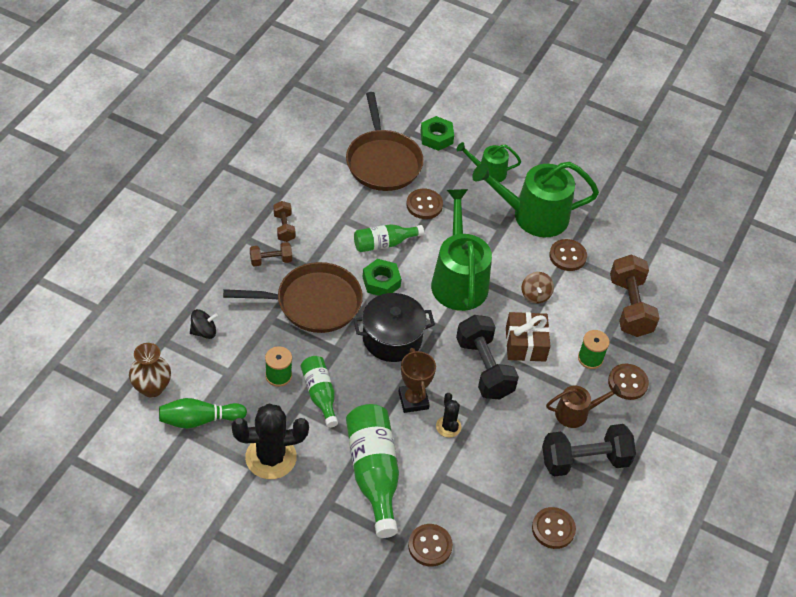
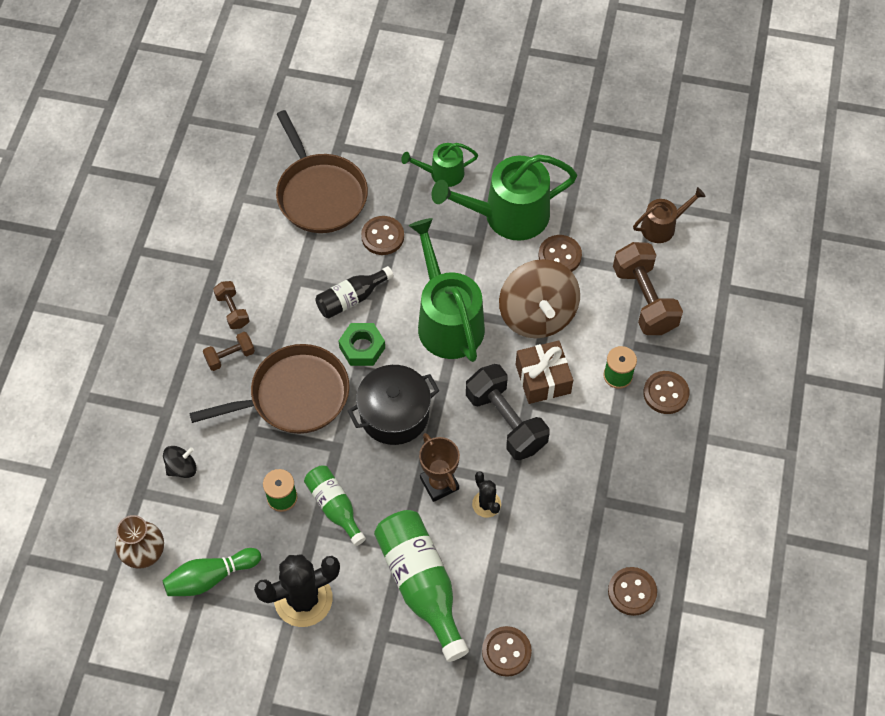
camera: 10 degrees left, 10 degrees up
green bottle [354,224,424,252] -> black bottle [315,266,394,319]
green nut [420,116,454,151] -> none
brown spinning top [522,272,554,303] -> brown spinning top [499,259,580,338], size x2.21
black dumbbell [542,424,636,477] -> none
brown watering can [546,384,621,428] -> brown watering can moved to [633,187,706,243]

